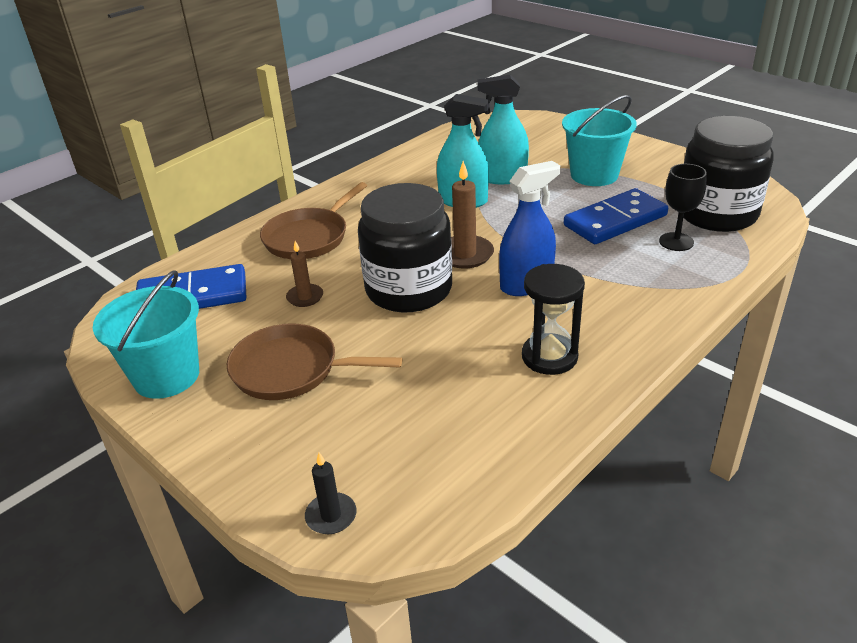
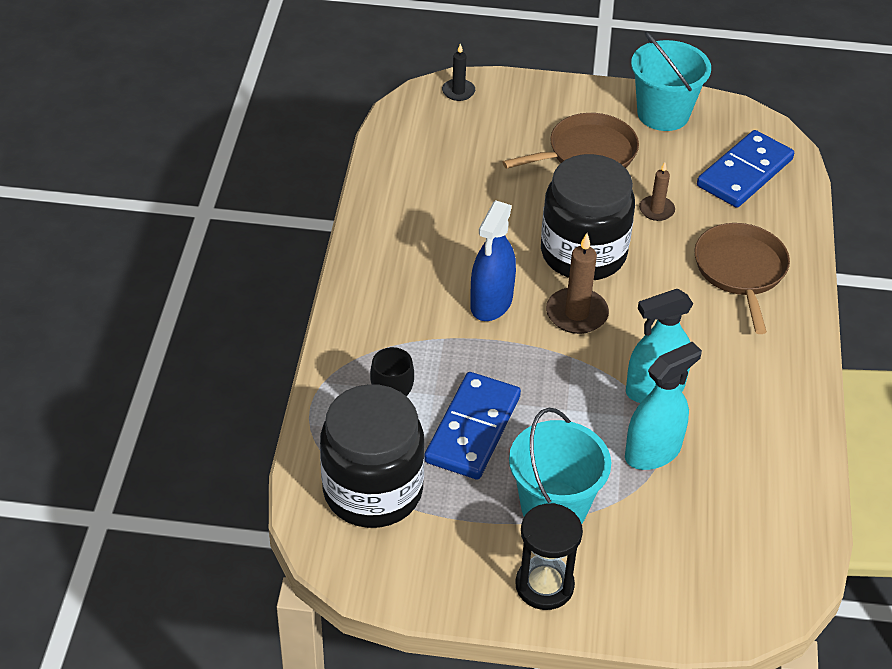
camera: 140 degrees right, 10 degrees up
black hourglass [522,264,585,375] -> black hourglass moved to [515,503,583,610]

